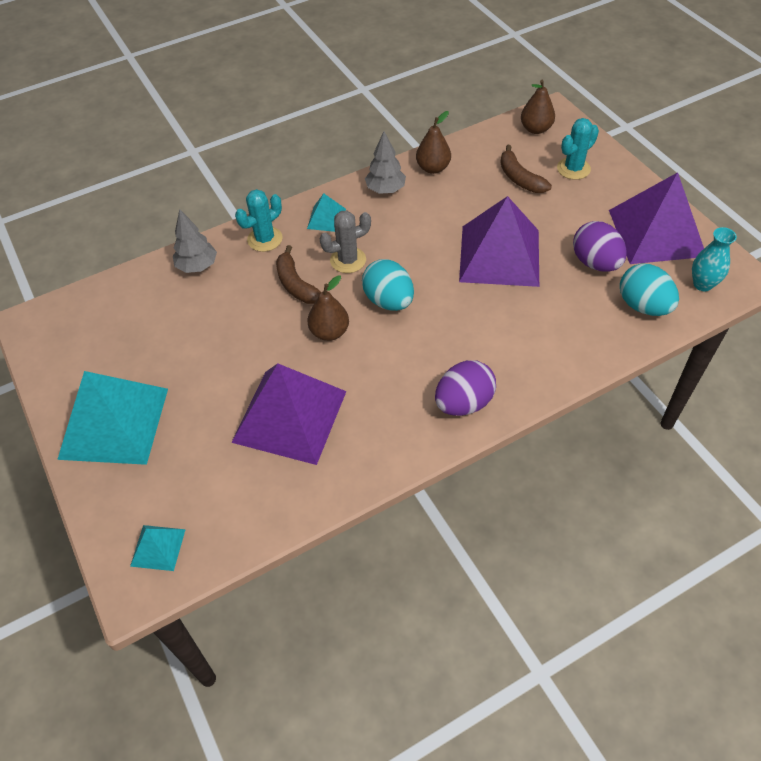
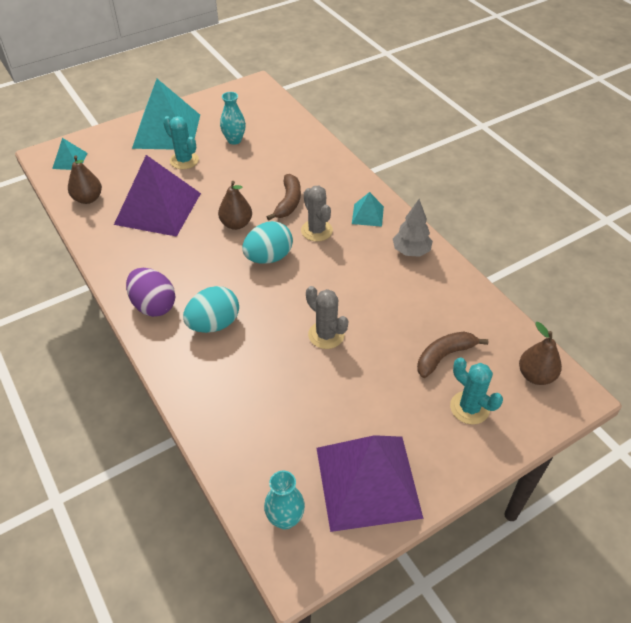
camera: 85 degrees right, 5 degrees down
grey tree [173,209,217,273] -> none
turquoise cactus [235,189,282,252] -> turquoise cactus moved to [163,116,199,169]
brown banana [276,245,321,304] -> brown banana turned 135 degrees clockwise [267,174,301,220]
brown pear [416,111,451,174] -> brown pear moved to [68,155,102,204]
purple pyramid [459,196,539,287] -> grey cactus [306,286,348,349]
purple egg [573,221,627,272] -> none
turquoise egg [620,264,679,316] -> turquoise egg moved to [183,286,239,333]
none -> turquoise vase [220,92,246,145]

